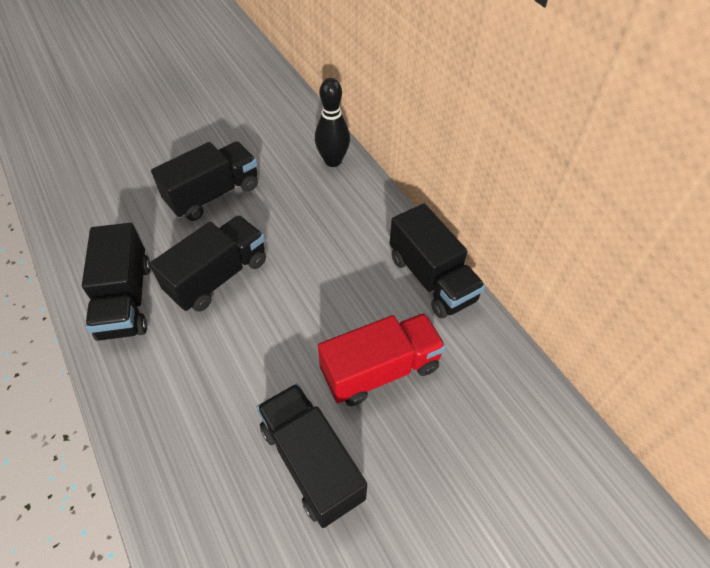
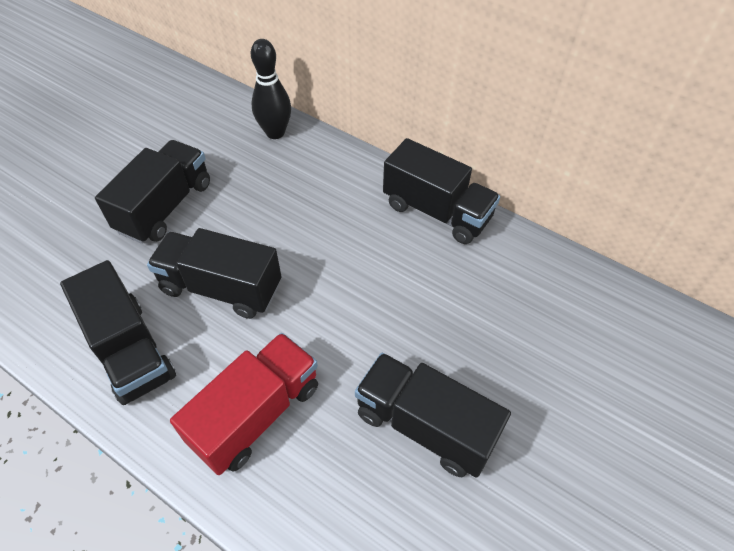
camera: 25 degrees left, 0 degrees up
black truck [150,215,266,312] -> black truck turned 90 degrees counterclockwise [147,228,281,319]
red truck [318,313,446,406] -> red truck moved to [170,333,318,475]

